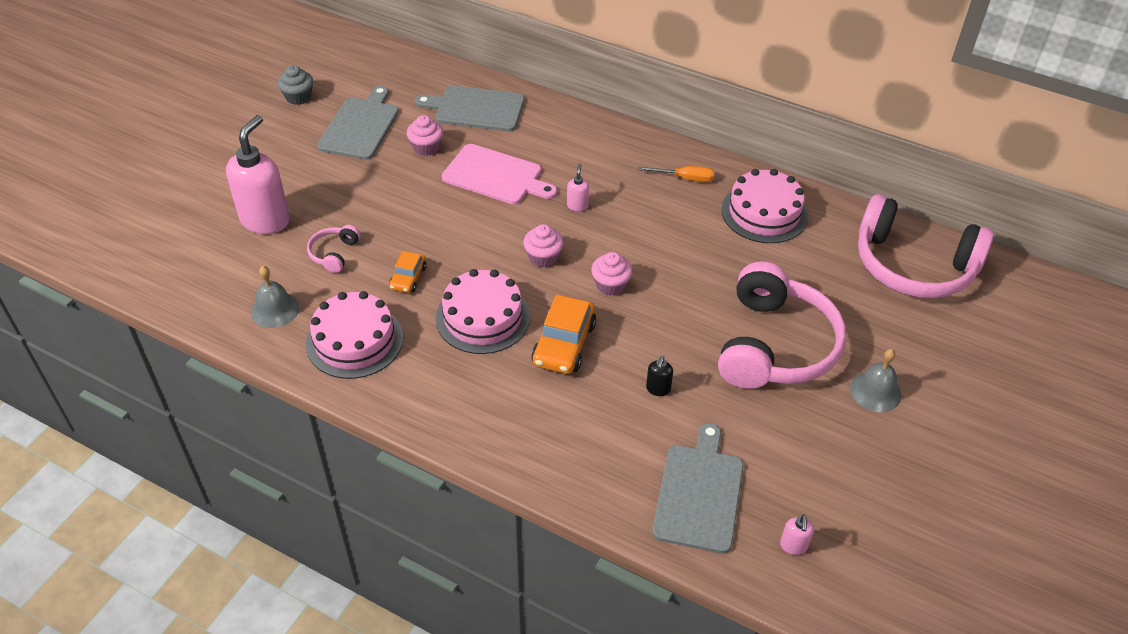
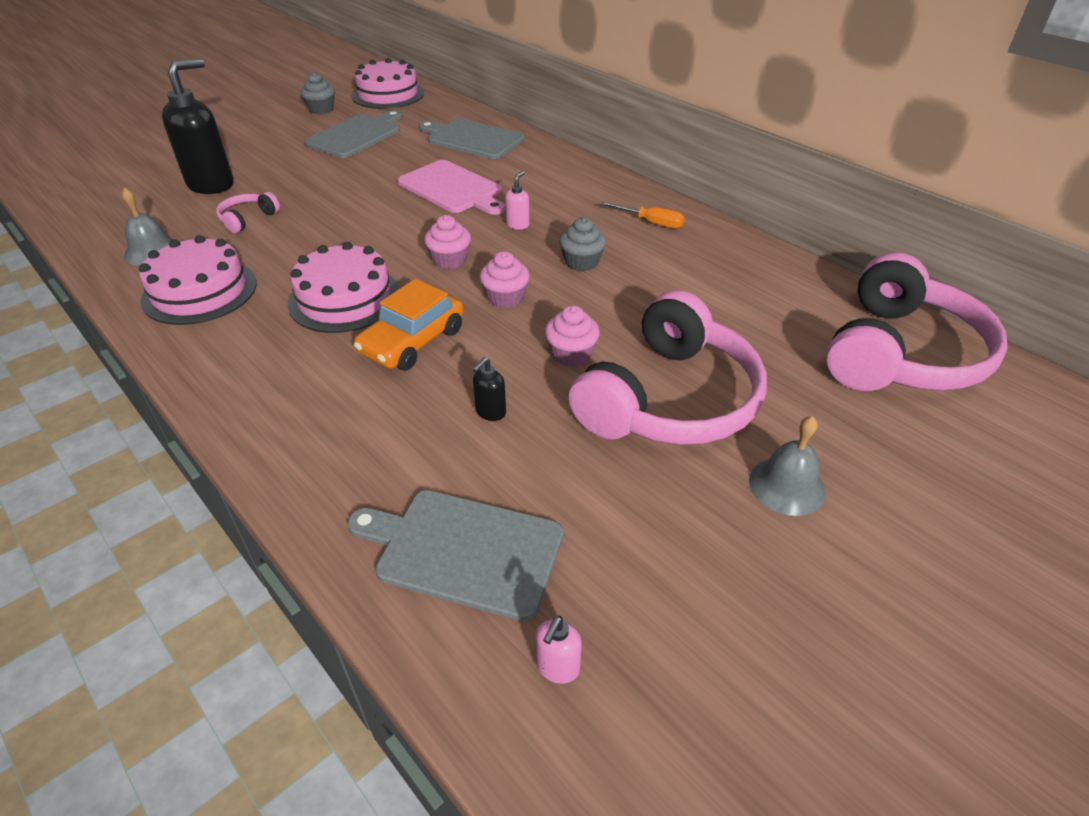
camera: 20 degrees right, 5 degrees down
pink soap dispenser [226,115,290,234] -> black soap dispenser [162,58,234,194]
orange car [389,251,427,293] -> none
pink cupcake [407,115,443,156] -> pink cupcake moved to [545,305,600,367]
grey cutting board [652,423,743,554] -> grey cutting board turned 105 degrees counterclockwise [347,490,564,621]
pink cake [721,169,808,243] -> pink cake moved to [351,58,424,109]
pink headphones [858,194,994,298] -> pink headphones turned 105 degrees counterclockwise [826,252,1008,391]
none -> grey cupcake [559,217,606,272]

